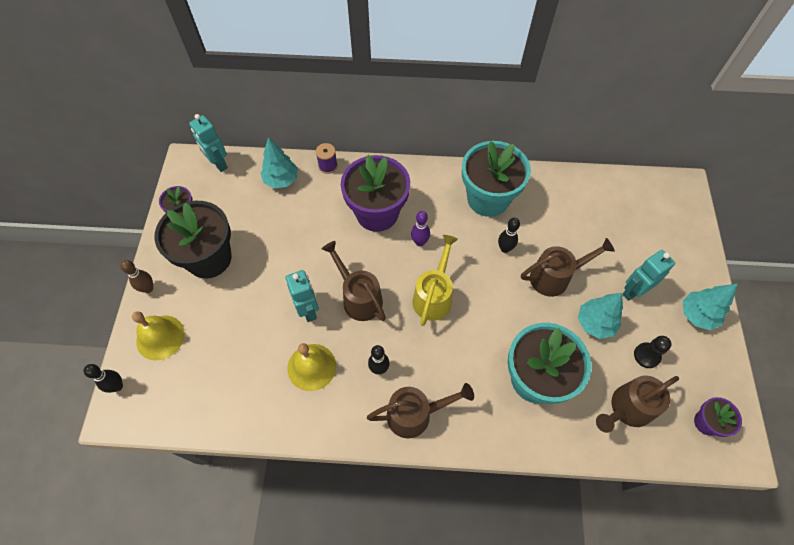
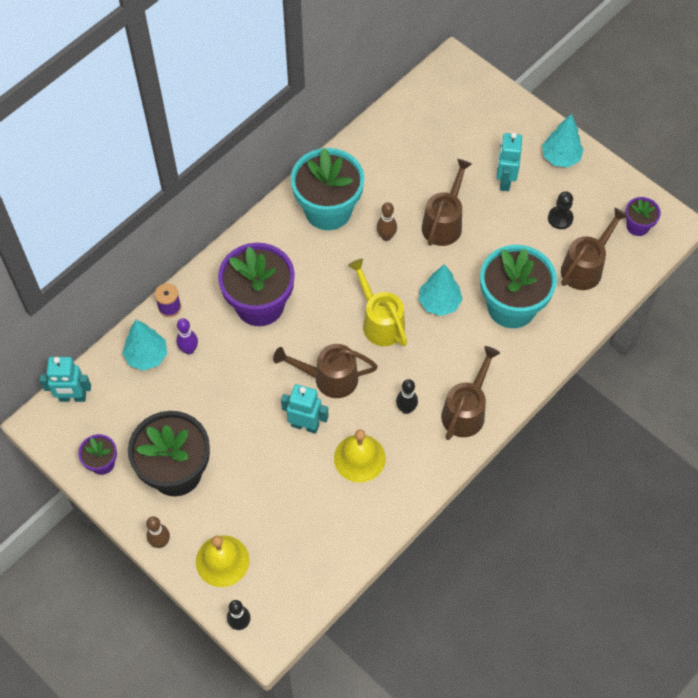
camera: 50 degrees left, 0 degrees up
purple bowling pin [411,211,430,246] -> purple bowling pin moved to [176,318,198,355]
black bowling pin [498,218,520,253] -> brown bowling pin [377,202,397,241]
turquoise tree [578,293,623,339] -> turquoise tree moved to [419,264,463,316]
brown watering can [596,376,679,433] -> brown watering can turned 150 degrees counterclockwise [561,208,628,290]

